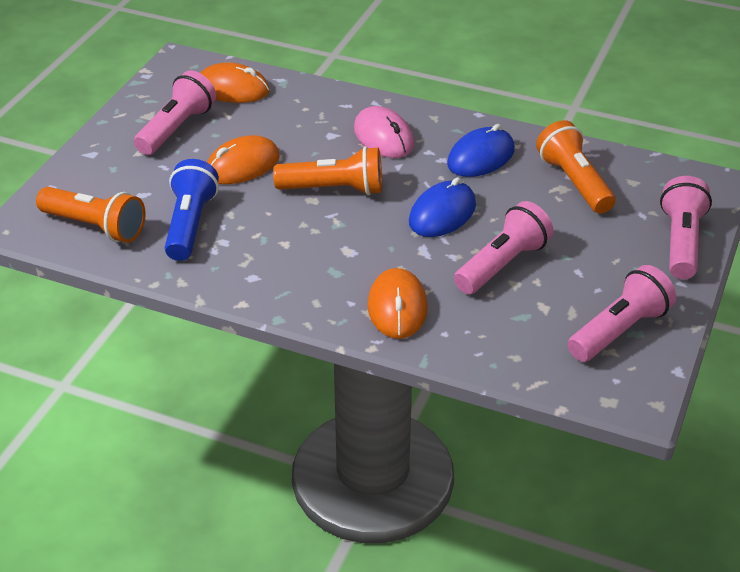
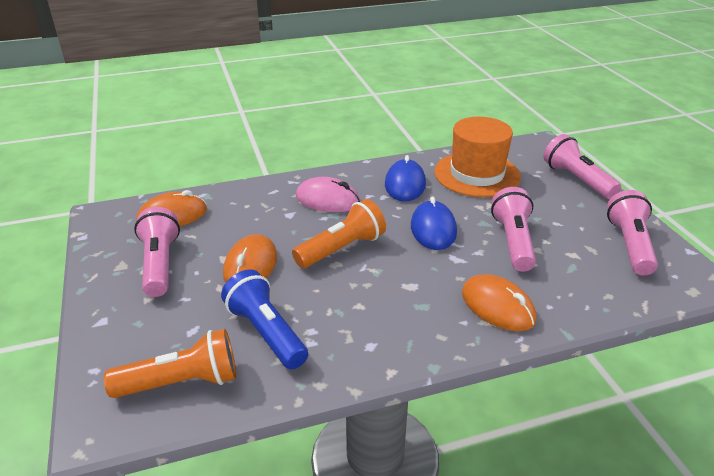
camera: 40 degrees left, 5 degrees down
orange flashlight [536,120,616,214] -> orange hat [434,117,521,197]

